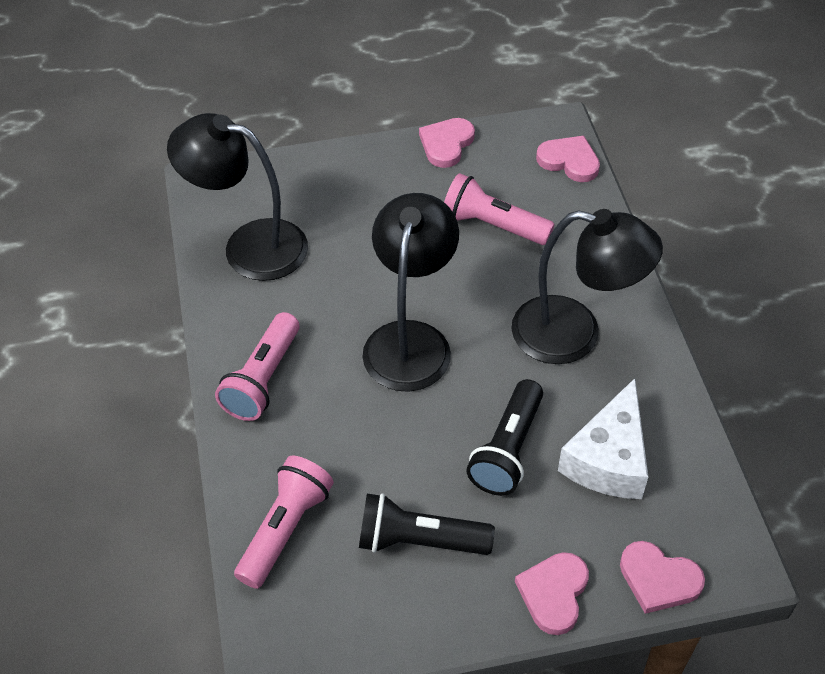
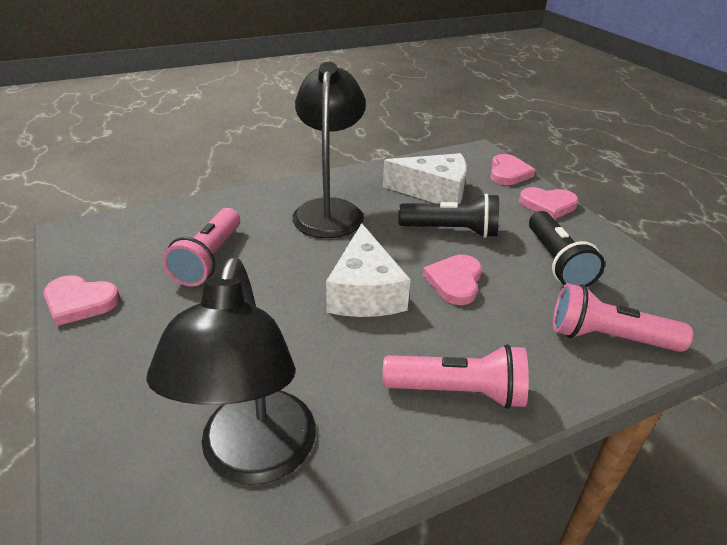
camera: 105 degrees left, 15 degrees down
black lamp [363,193,459,392] -> white cheese [326,223,411,317]
pink heart [536,136,600,182] -> pink heart moved to [423,254,482,305]

